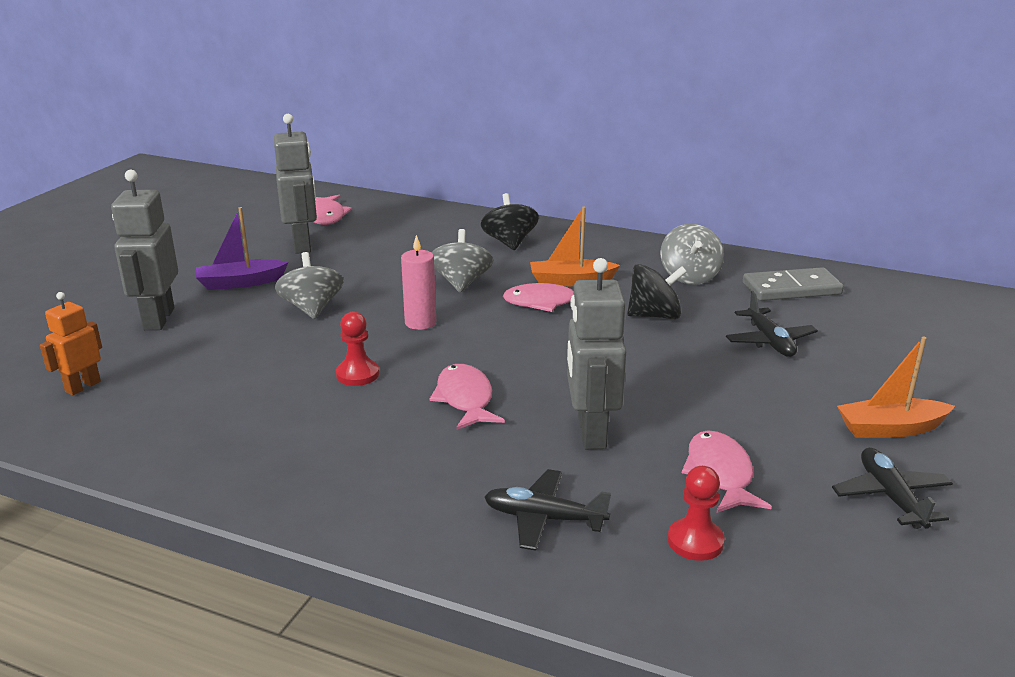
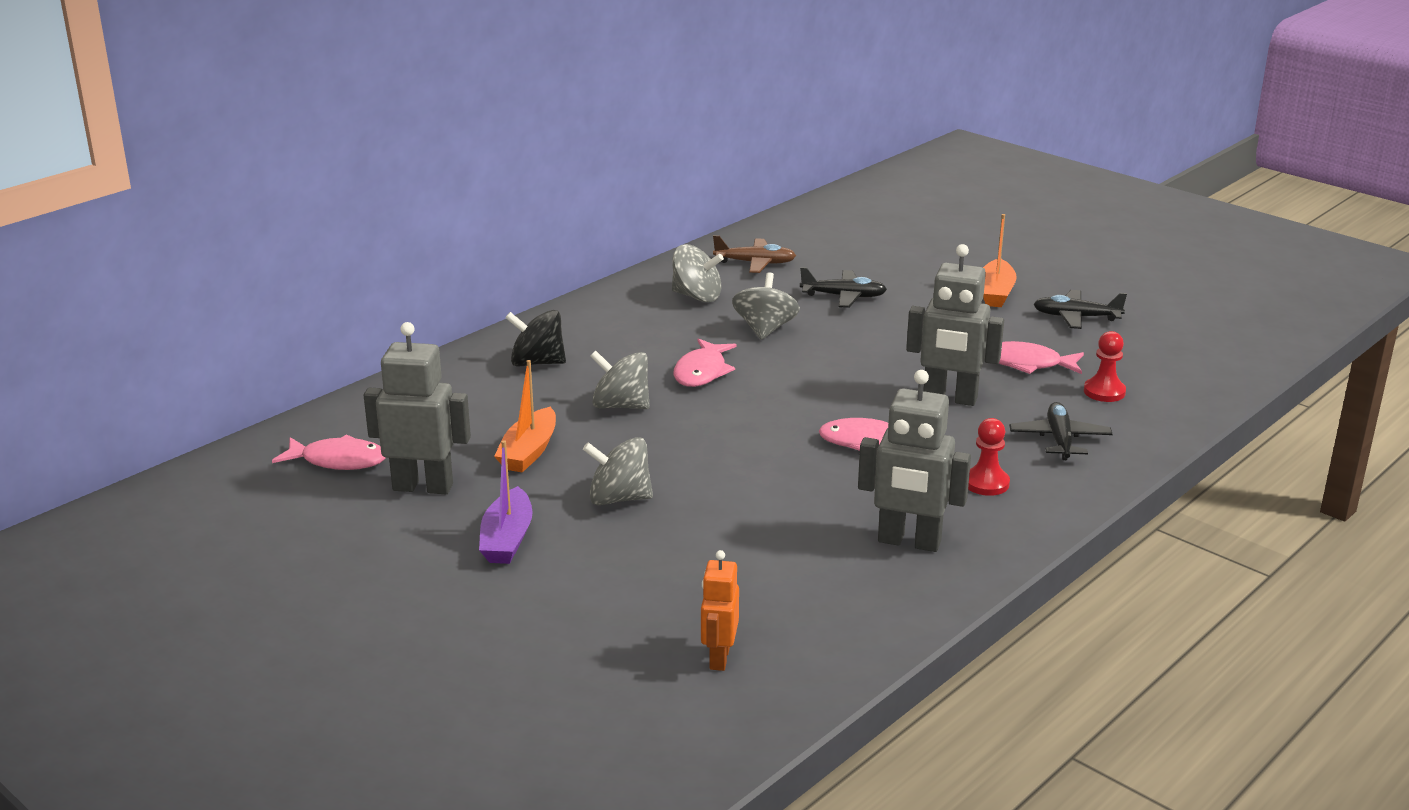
camera: 70 degrees left, 0 degrees up
orange robot [40,292,102,396] -> orange robot turned 45 degrees clockwise [701,550,739,671]
grey robot [111,170,178,330] -> grey robot moved to [858,370,971,552]
red pawn [336,312,379,386] -> red pawn moved to [968,418,1010,496]
pink candle [401,235,436,330] -> none
black plane [485,469,611,551] -> black plane turned 150 degrees clockwise [1009,402,1112,460]
orange boat [530,206,620,286] -> orange boat moved to [494,360,556,473]
black spinning top [627,264,687,319] -> grey spinning top [732,272,800,340]
grey domino [743,267,844,301] -> brown plane [713,235,796,273]

